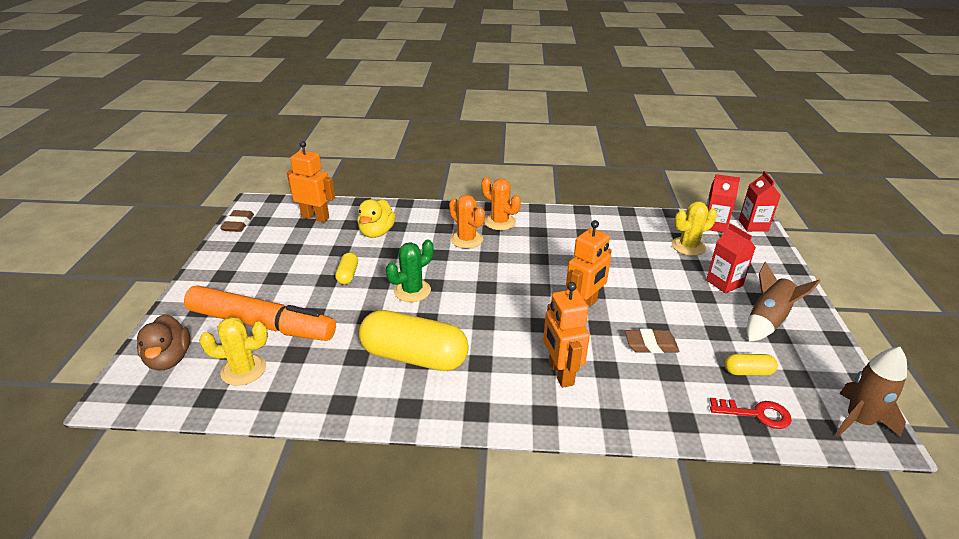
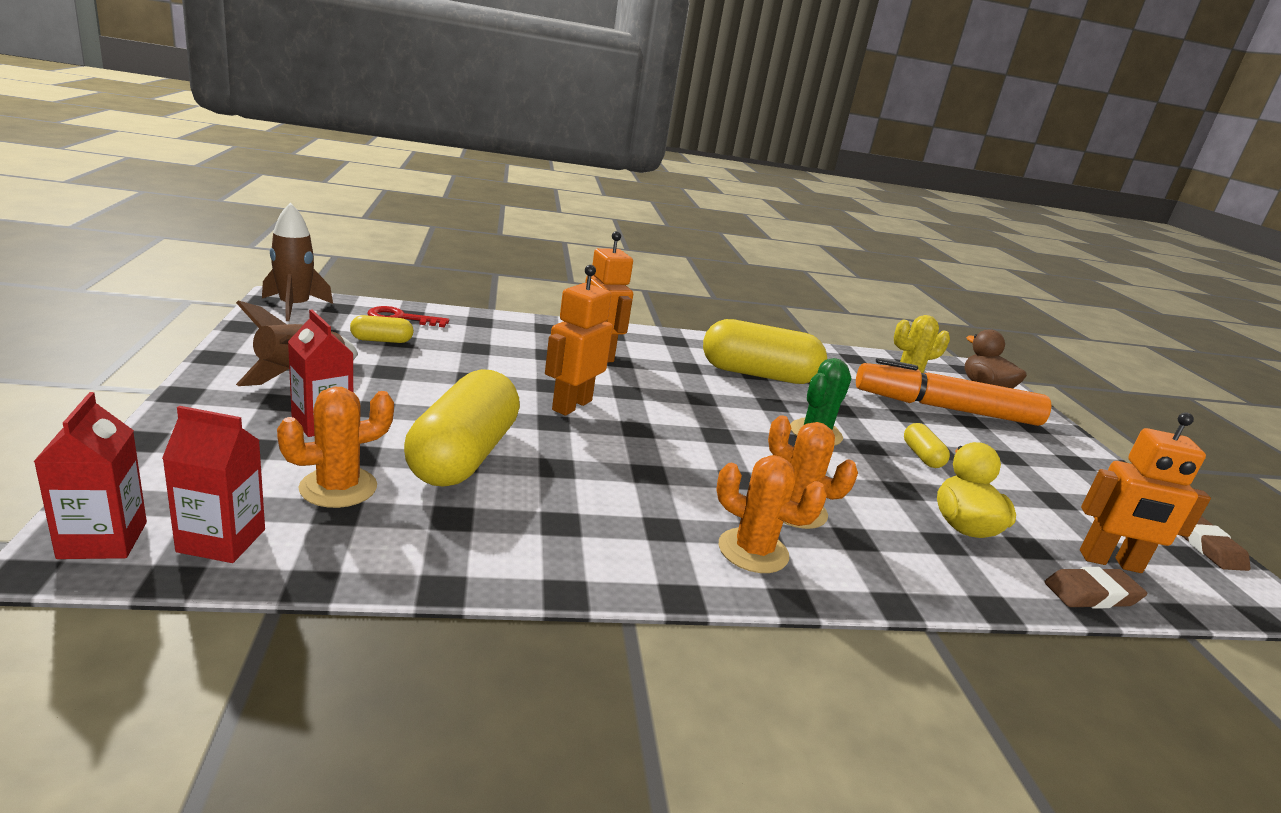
camera: 165 degrees right, 10 degrees down
brown eraser [625,329,679,353] -> brown eraser moved to [1045,567,1147,609]
yellow cactus [672,201,717,256] -> orange cactus [277,386,394,508]
none -> yellow capsule [404,369,520,487]

